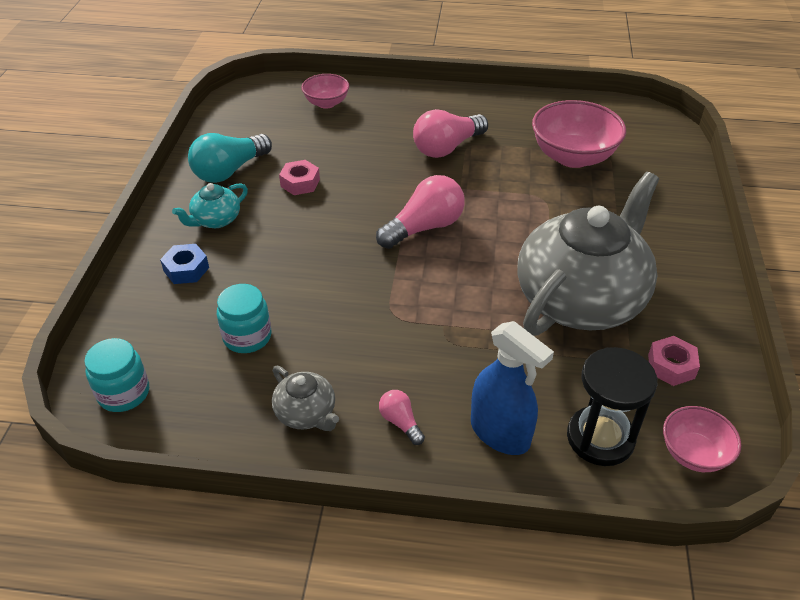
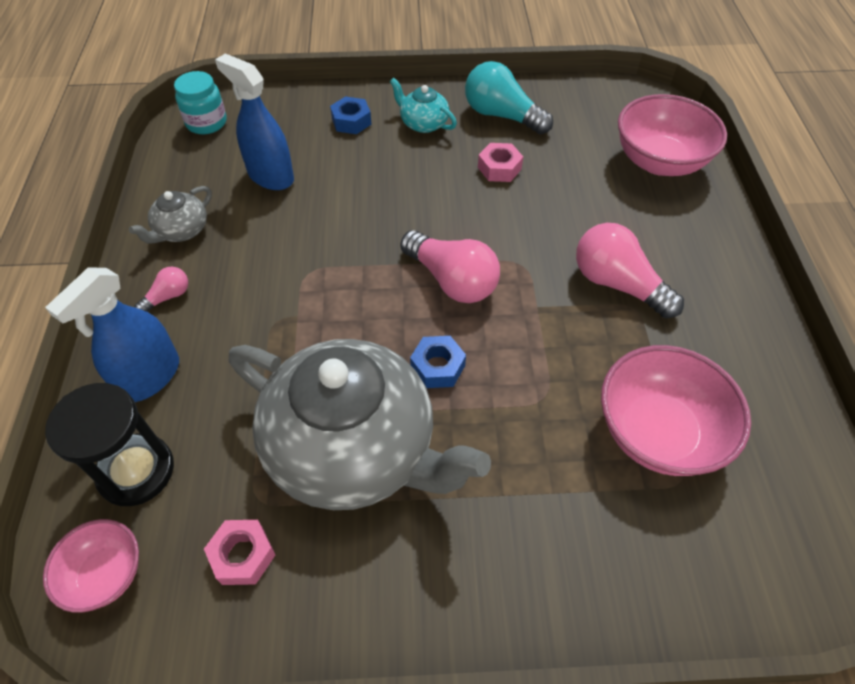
camera: 80 degrees right, 10 degrees up
turquoise jar [217,284,271,353] -> blue spray bottle [215,53,294,190]
pink bowl [301,74,349,109] -> pink bowl [618,94,727,176], size x1.76
none -> blue nut [410,336,466,388]

